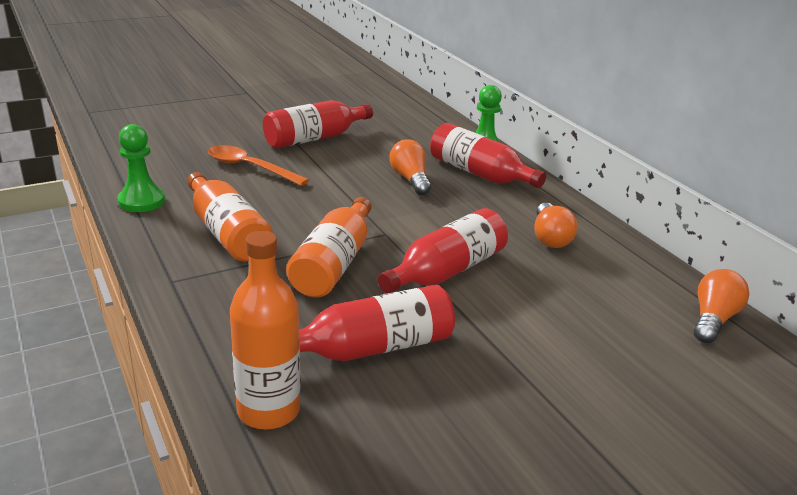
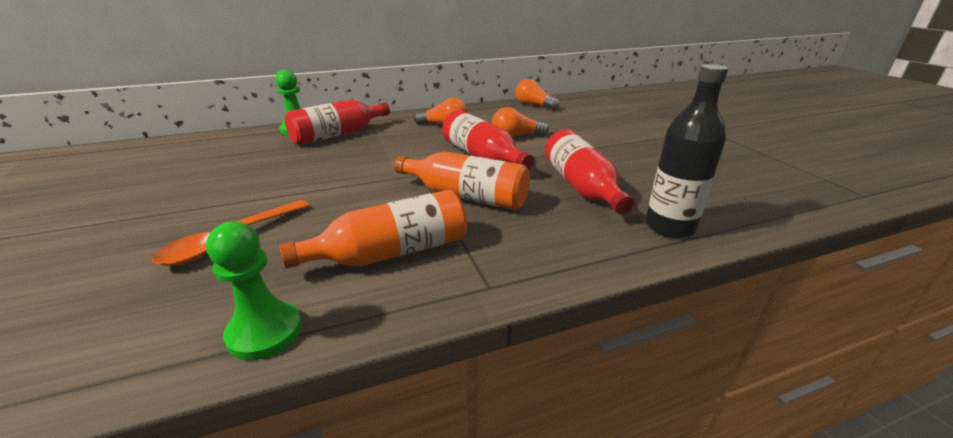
camera: 80 degrees left, 0 degrees up
orange bottle [230,231,301,429] -> black bottle [645,64,728,238]
red bottle [263,100,373,149] -> none
orange light bulb [389,139,431,195] -> orange light bulb moved to [492,107,549,137]

